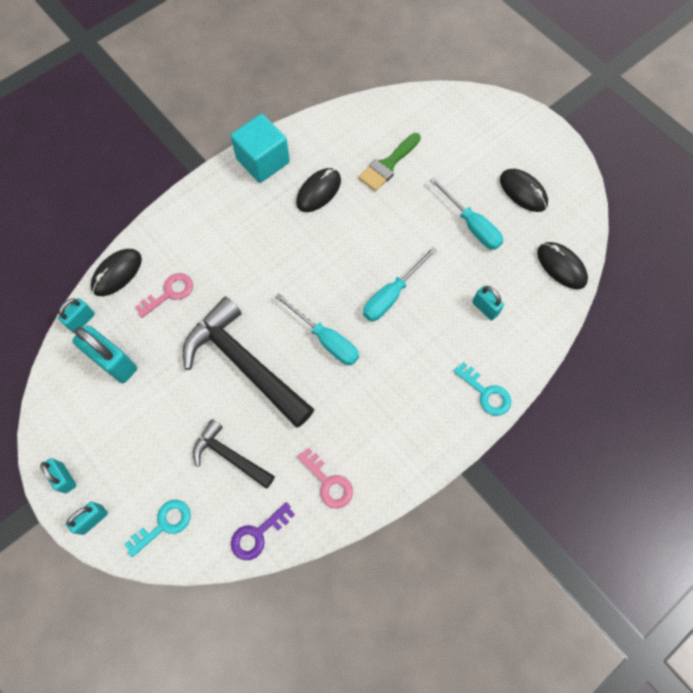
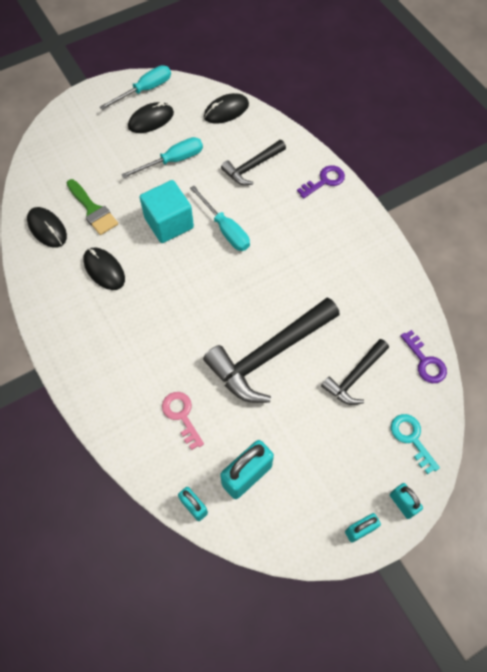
camera: 80 degrees left, 5 degrees down
black mouse [91,249,142,296] -> black mouse moved to [27,207,67,248]
turquoise cube [230,114,290,183] -> turquoise cube moved to [139,180,194,243]
turquoise screwdriver [275,293,359,365] -> turquoise screwdriver moved to [100,65,171,110]
pink key [297,448,353,508] -> none
turquoise key [453,362,511,416] -> purple key [297,165,345,199]
turquoise padlock [472,286,504,320] -> black hammer [221,140,286,185]

